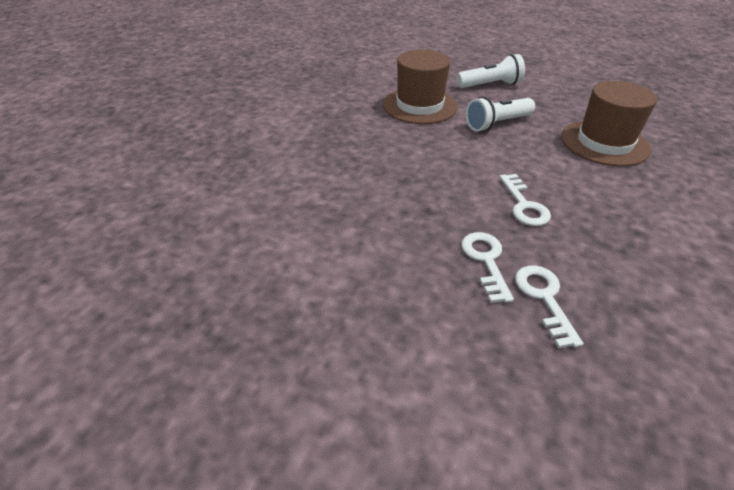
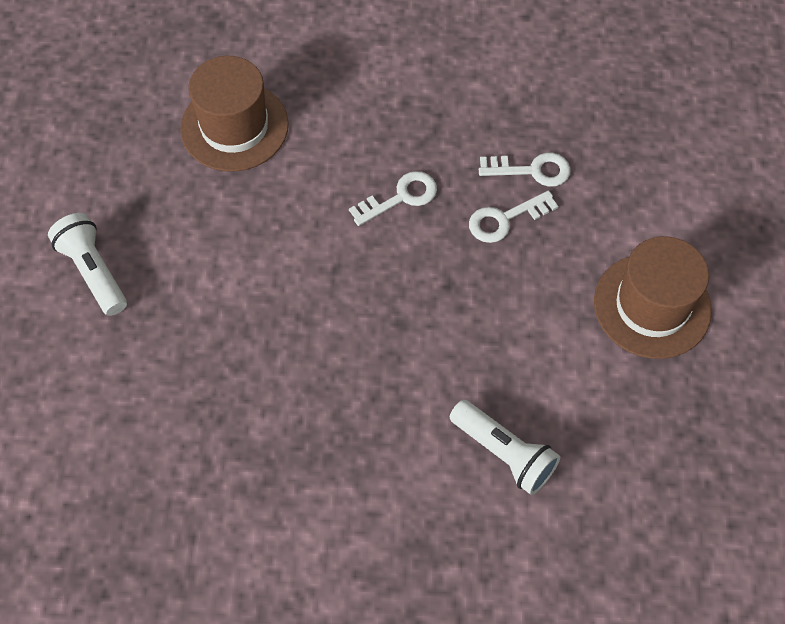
camera: 110 degrees left, 20 degrees up
brown hat [383,50,458,124] -> brown hat moved to [594,236,712,359]
white flashlight [466,97,535,132] -> white flashlight moved to [450,400,560,495]
white key [515,265,584,348] -> white key turned 150 degrees counterclockwise [479,152,571,187]

